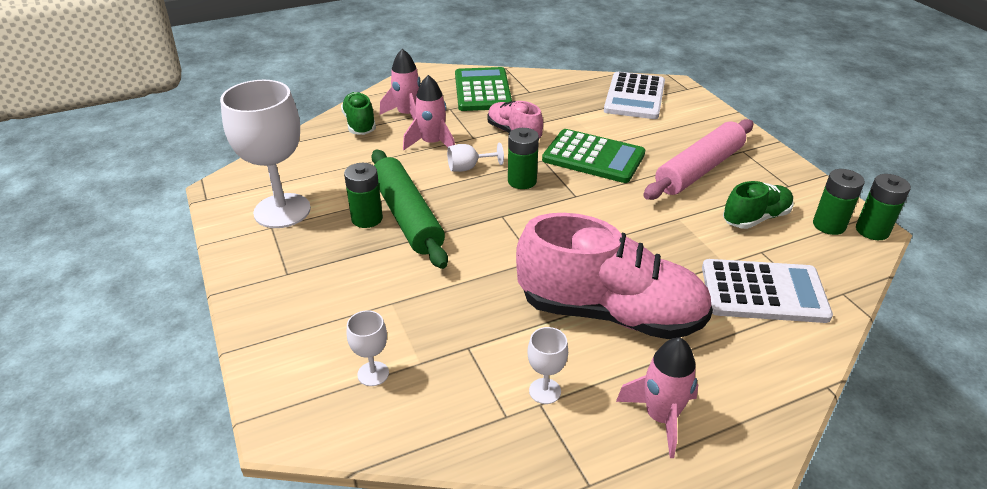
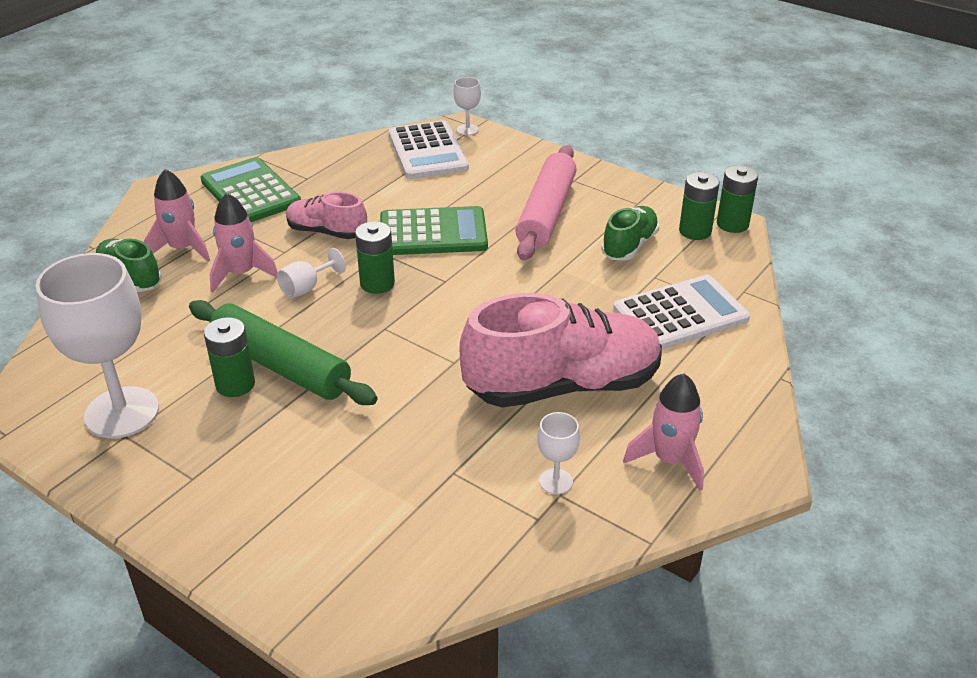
camera: 30 degrees left, 0 degrees up
white goblet [347,311,389,386] -> white goblet moved to [454,77,481,136]

